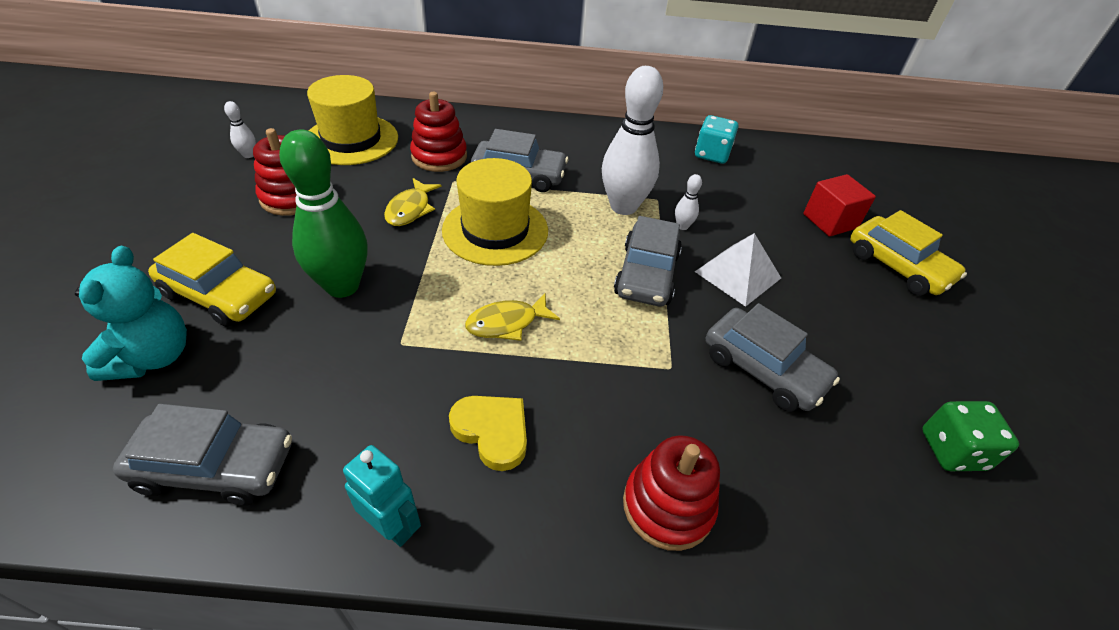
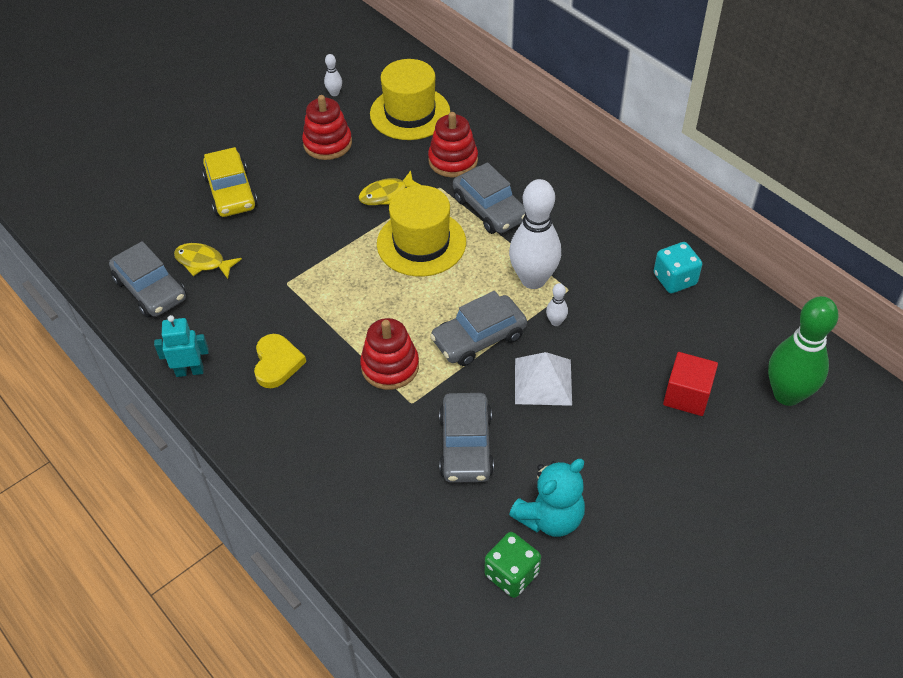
camera: 50 degrees right, 5 degrees up
turquoise teddy bear [75,246,187,381] -> turquoise teddy bear moved to [509,459,585,537]
green bowling pin [279,130,367,298] -> green bowling pin moved to [768,296,839,406]
turquoise robot [343,445,421,547] -> turquoise robot turned 90 degrees counterclockwise [154,315,209,377]
yellow fish [465,293,560,341] -> yellow fish moved to [174,243,242,279]
red stacking toy [623,435,720,551] -> red stacking toy moved to [360,318,419,390]
yellow car [850,210,967,296] -> none

